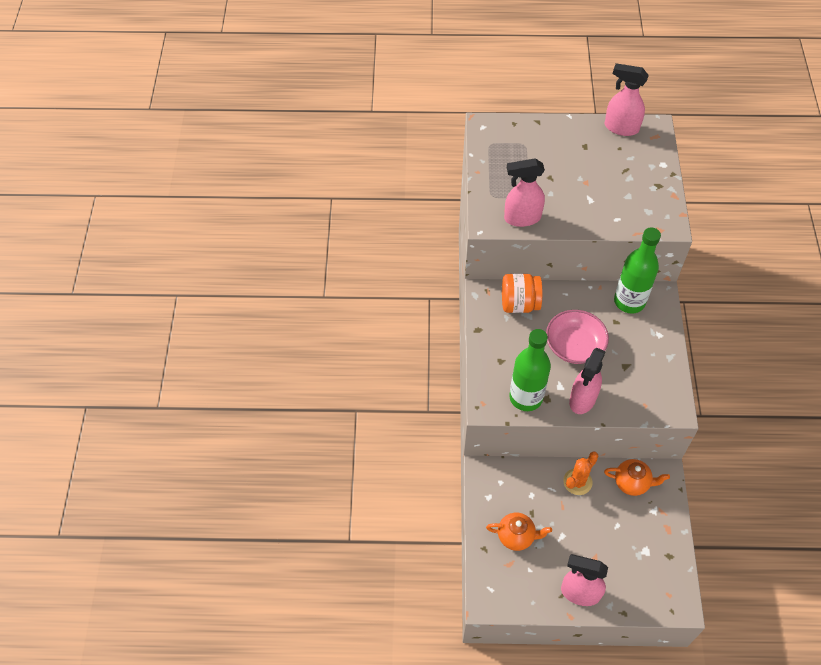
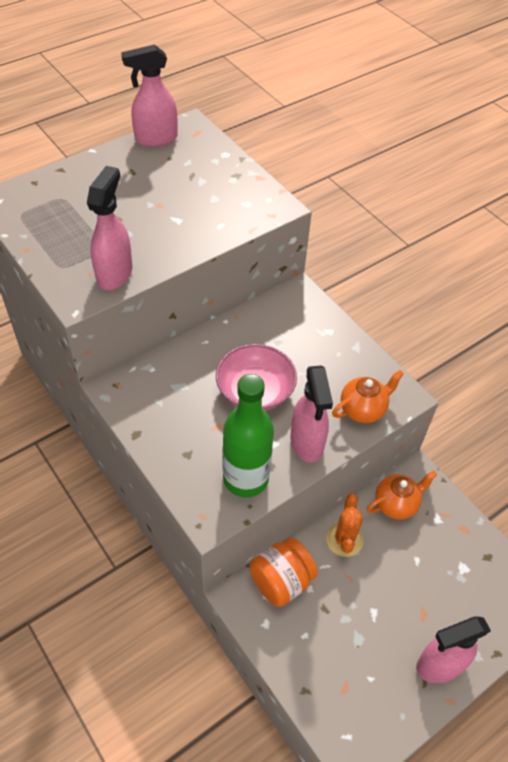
camera: 40 degrees left, 5 degrees down
orange teapot [486,513,552,551] -> orange teapot moved to [332,370,404,423]
orange jar [502,274,542,313] -> orange jar moved to [249,538,318,607]
pink spray bottle [504,158,545,227] -> pink spray bottle turned 150 degrees clockwise [87,166,132,290]
green bottle [614,227,661,313] -> none

